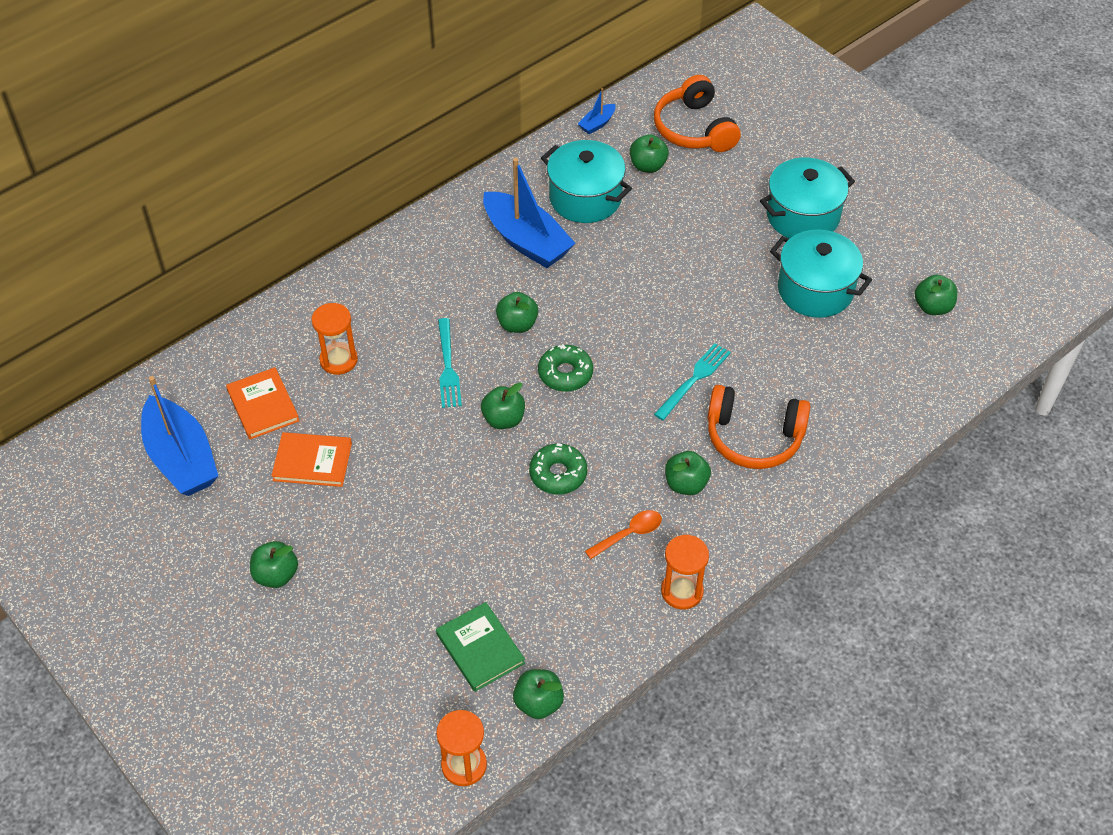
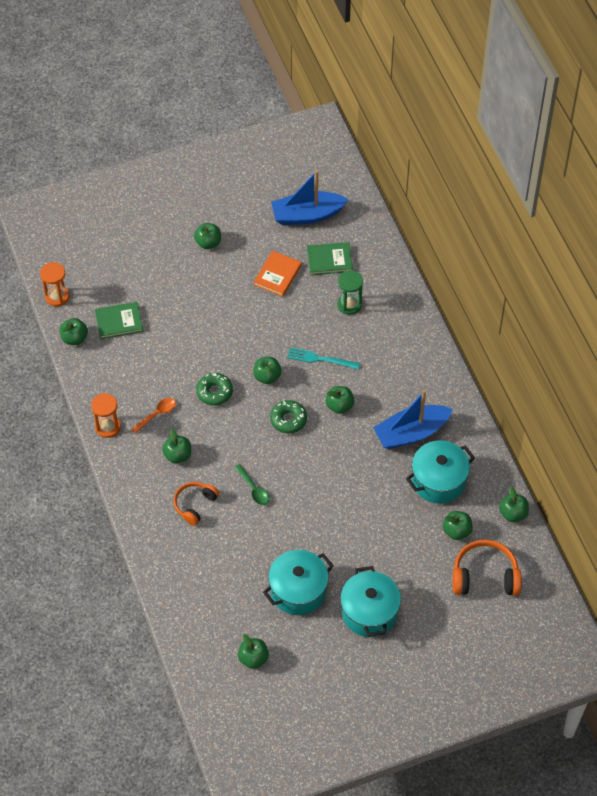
camera: 110 degrees right, 5 degrees up
orange book [226,367,300,439] -> green book [307,242,353,275]
orange hourglass [311,303,358,375] -> green hourglass [337,270,363,315]
blue boat [578,88,616,134] -> green apple [499,487,529,522]
orange spoon [585,510,662,559] -> orange spoon turned 120 degrees counterclockwise [132,398,176,433]
turquoise fork [654,343,731,420] -> green spoon [234,464,270,505]
orange headphones [708,385,811,469] -> orange headphones [174,482,220,526], size x0.66

